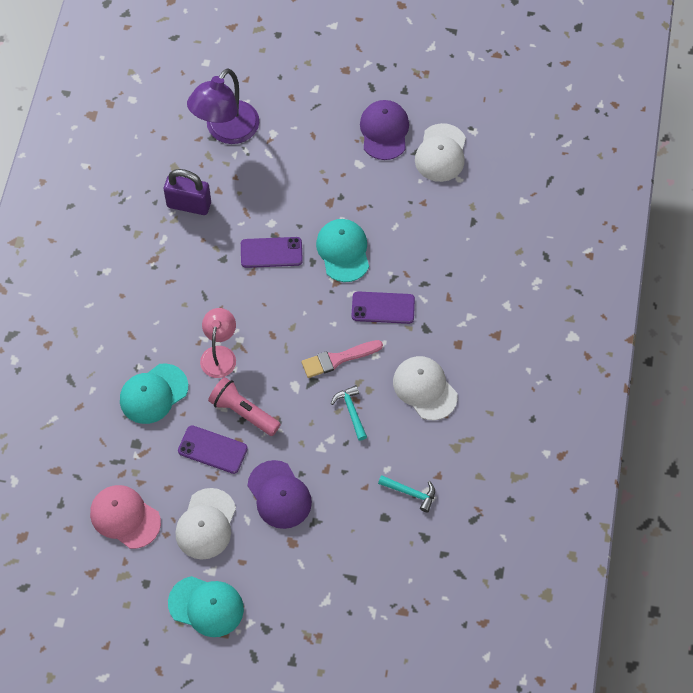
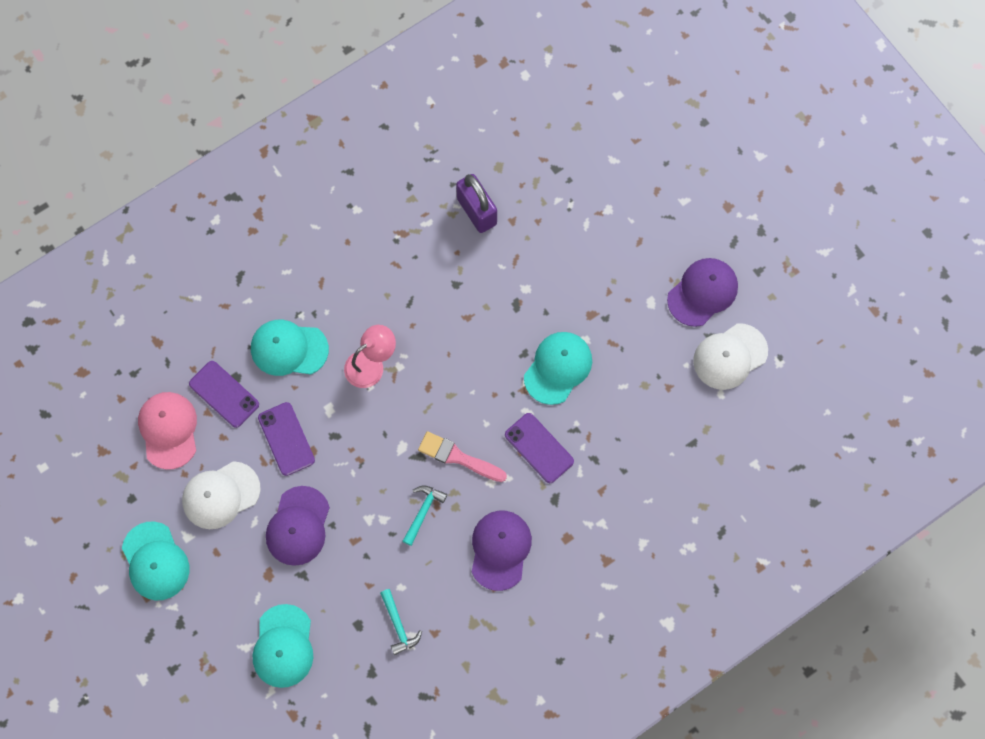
camera: 45 degrees right, 10 degrees up
purple lamp [187,68,259,144] -> none
pink flashlight [208,377,281,436] -> none
purple phone [241,237,303,268] -> purple phone moved to [189,361,259,428]
white cap [393,356,458,420] -> purple cap [472,511,532,591]
none -> turquoise cap [253,604,313,688]

